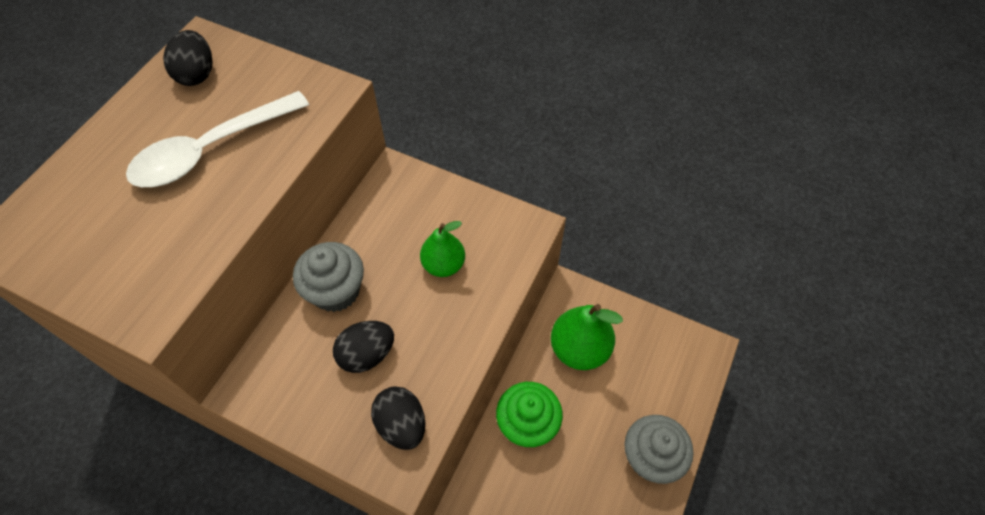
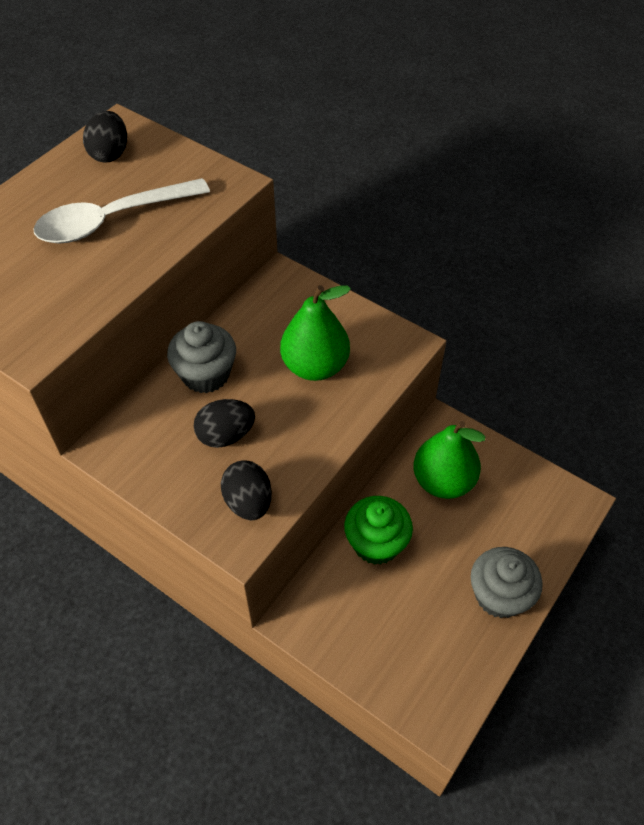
camera: 10 degrees right, 5 degrees down
green pear [420,221,465,277] -> green pear [280,285,351,381], size x1.53

